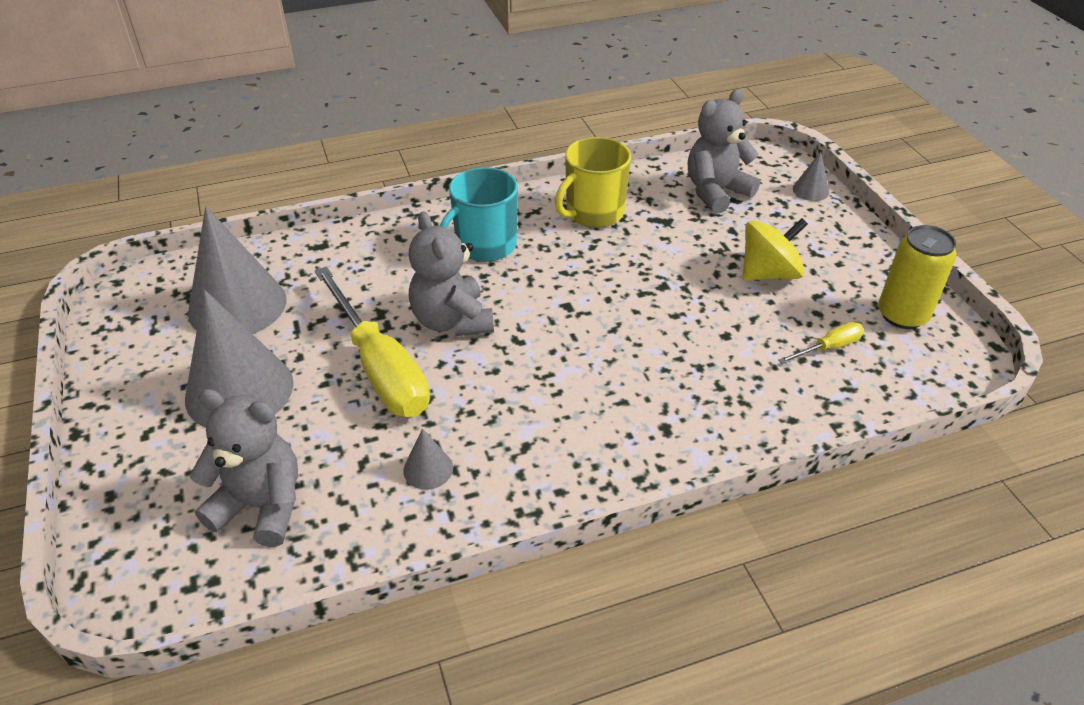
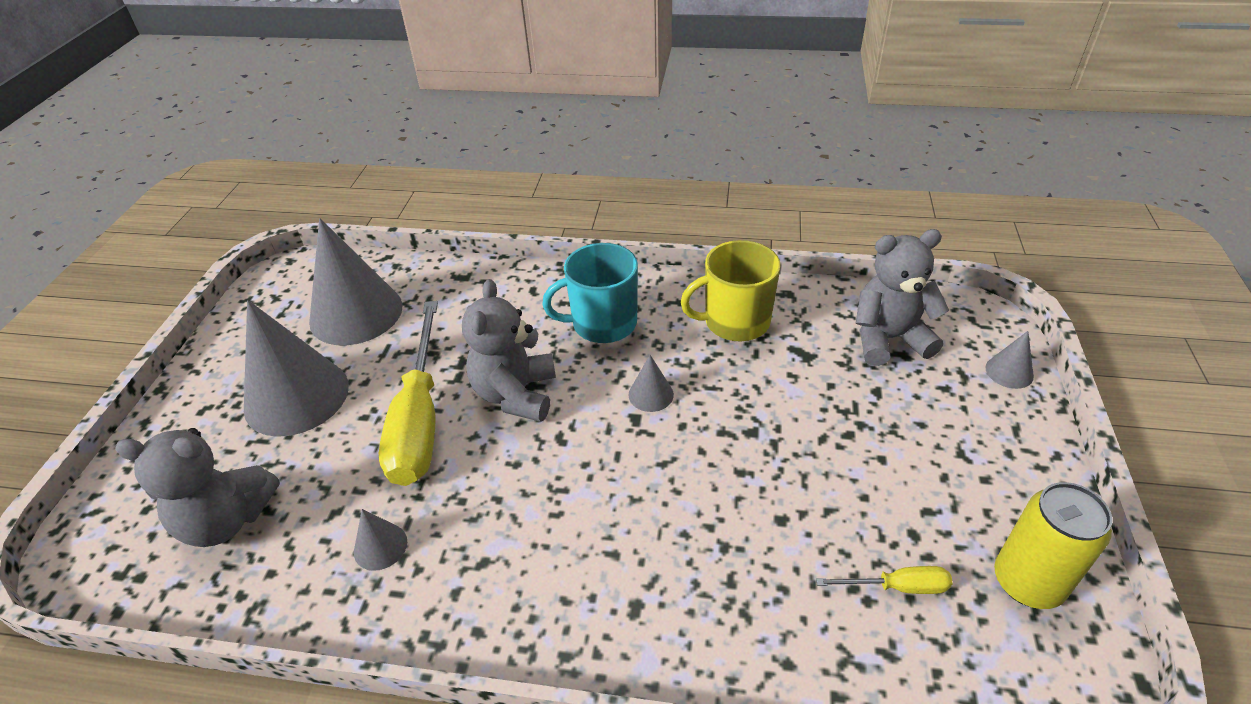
camera: 30 degrees right, 0 degrees up
grey teddy bear [190,389,298,547] -> grey teddy bear turned 135 degrees clockwise [115,428,280,547]
yellow spinning top [742,218,808,280] -> none
none -> grey cone [629,355,674,412]

